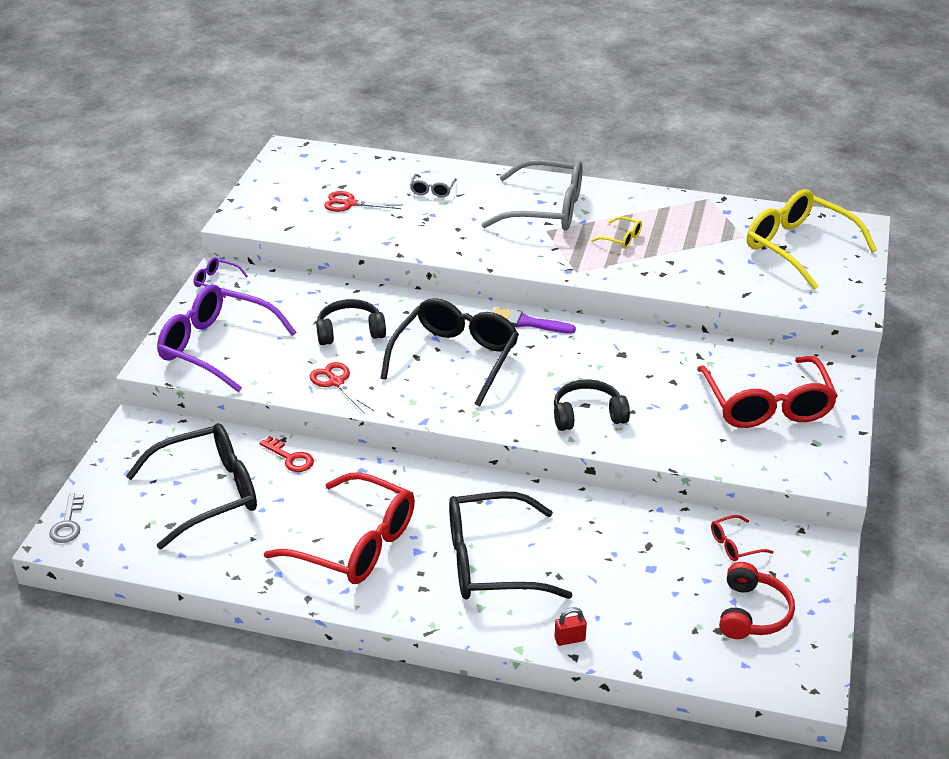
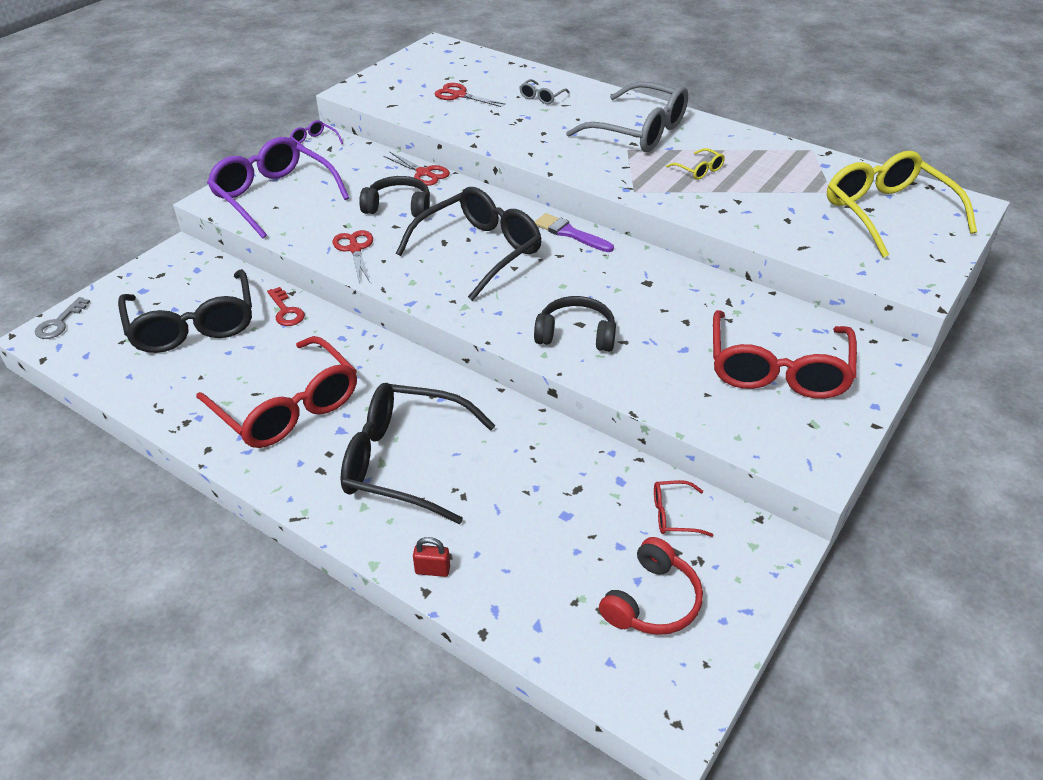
camera: 20 degrees right, 5 degrees up
black glasses [126,423,257,549] -> black glasses turned 75 degrees clockwise [118,269,252,353]
none -> red scissors [383,151,450,186]

